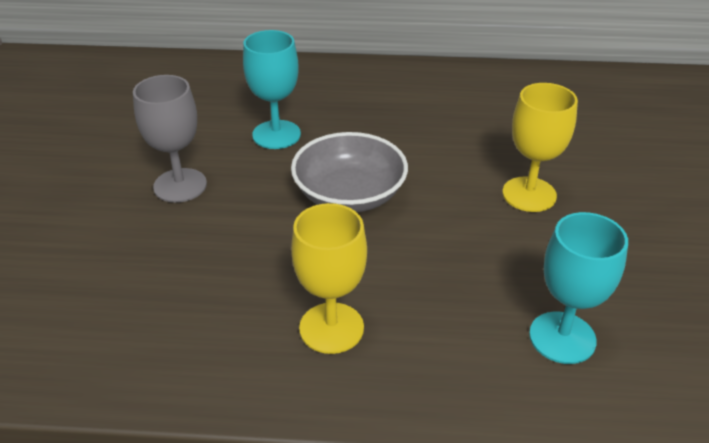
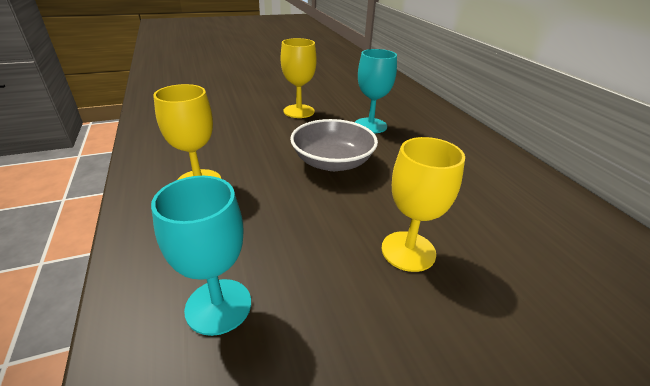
camera: 65 degrees right, 5 degrees down
grey goblet [133,75,207,203] -> yellow goblet [281,38,317,118]

